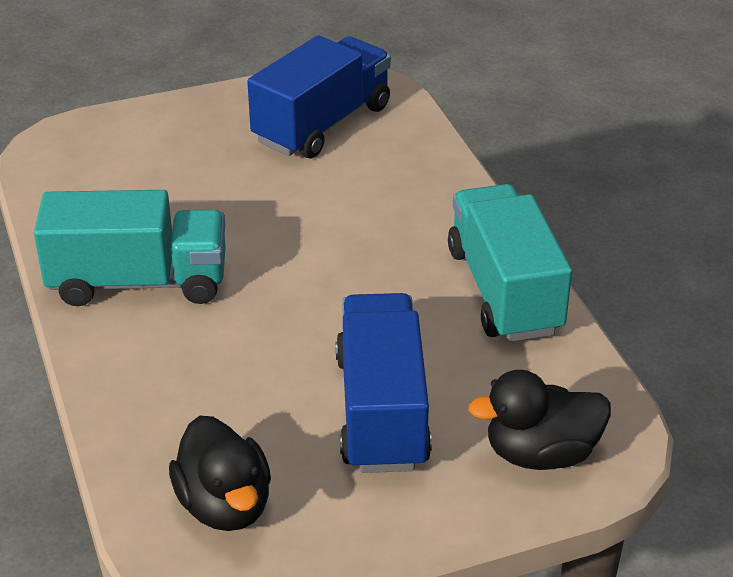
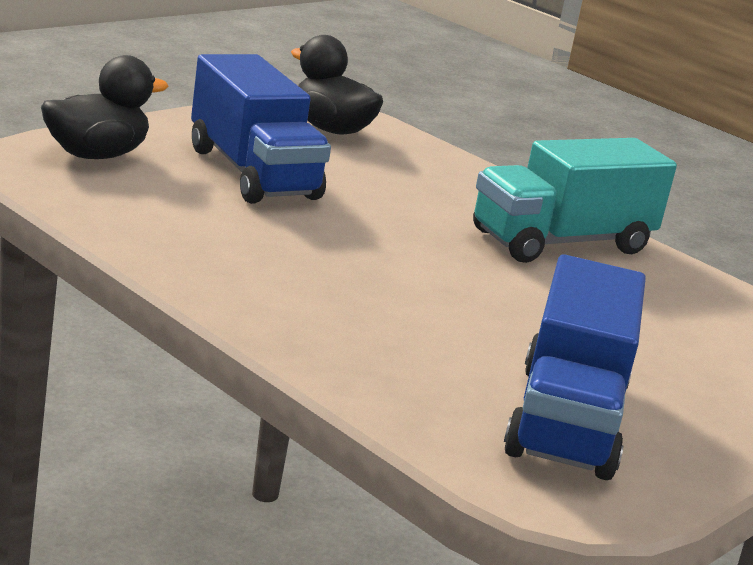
camera: 150 degrees right, 15 degrees down
turquoise truck [448,184,572,342] -> none

